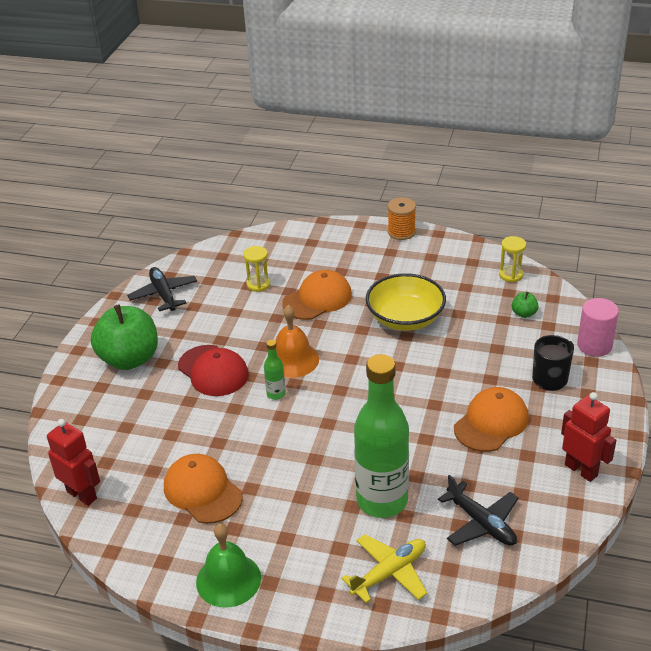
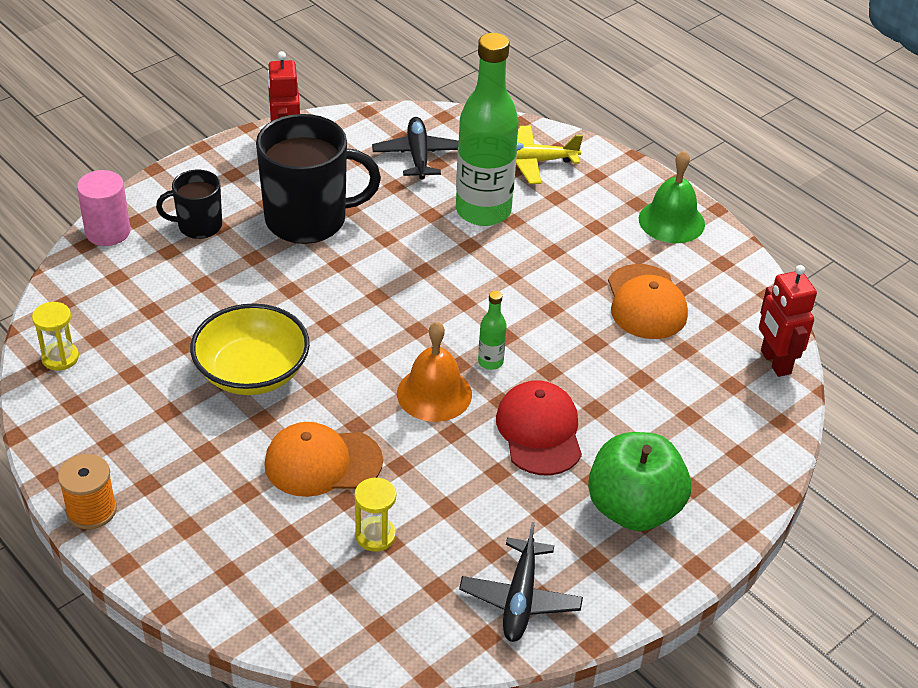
camera: 150 degrees left, 5 degrees up
orange cap [454,387,529,452] -> black mug [256,114,381,244]
green apple [512,292,539,318] -> none

